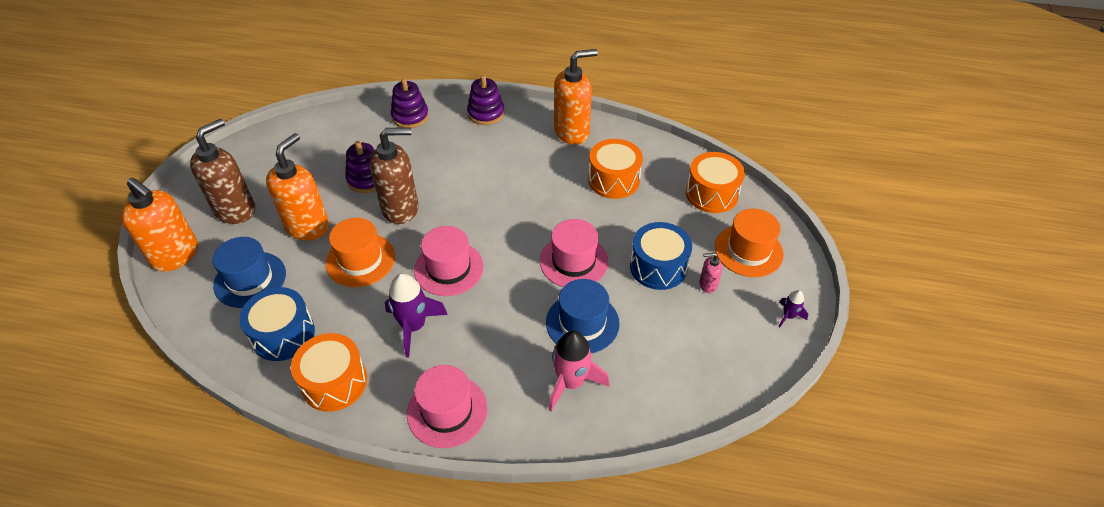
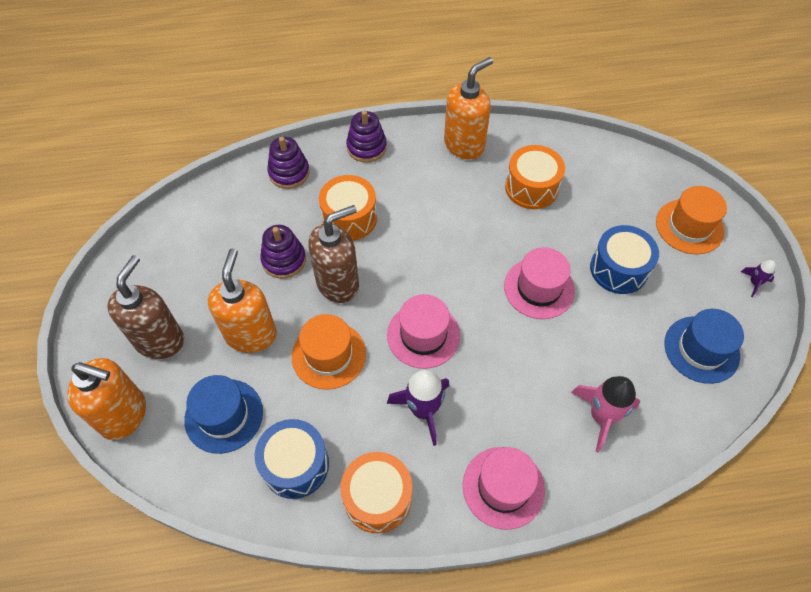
camera: 20 degrees left, 10 degrees up
blue hat [546,279,620,353] -> blue hat moved to [664,309,744,384]
orange drum [686,152,745,213] -> orange drum moved to [319,175,377,241]
pink soap dispenser [699,253,723,293] -> none

